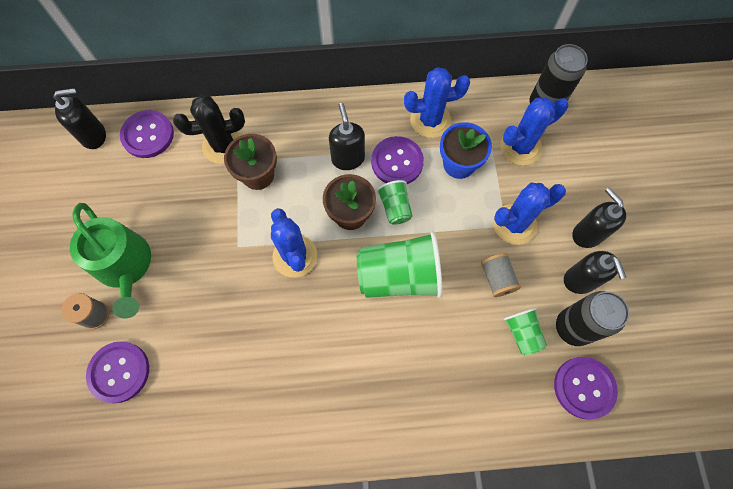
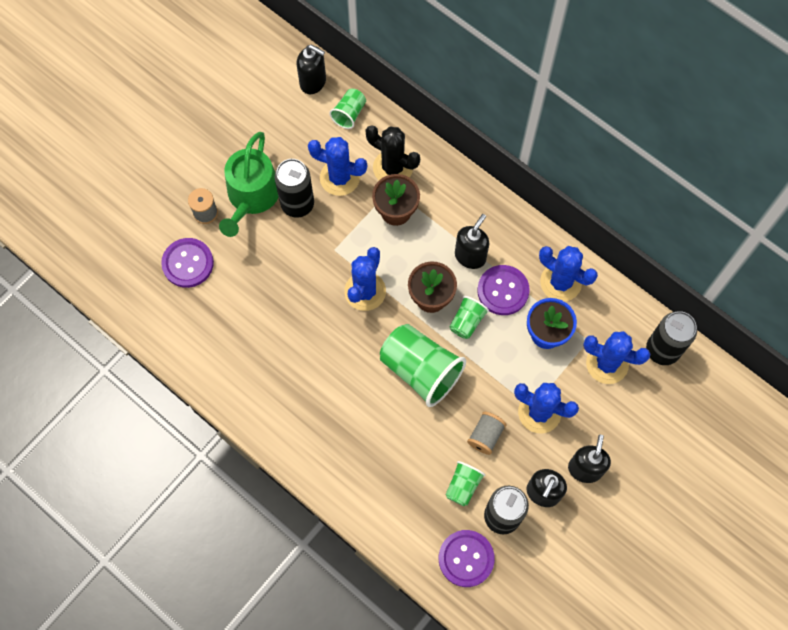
camera: 45 degrees right, 0 degrees up
purple button [120,110,174,158] -> green cup [329,89,366,129]
none -> black can [274,159,314,218]
none -> blue cactus [308,137,367,196]

